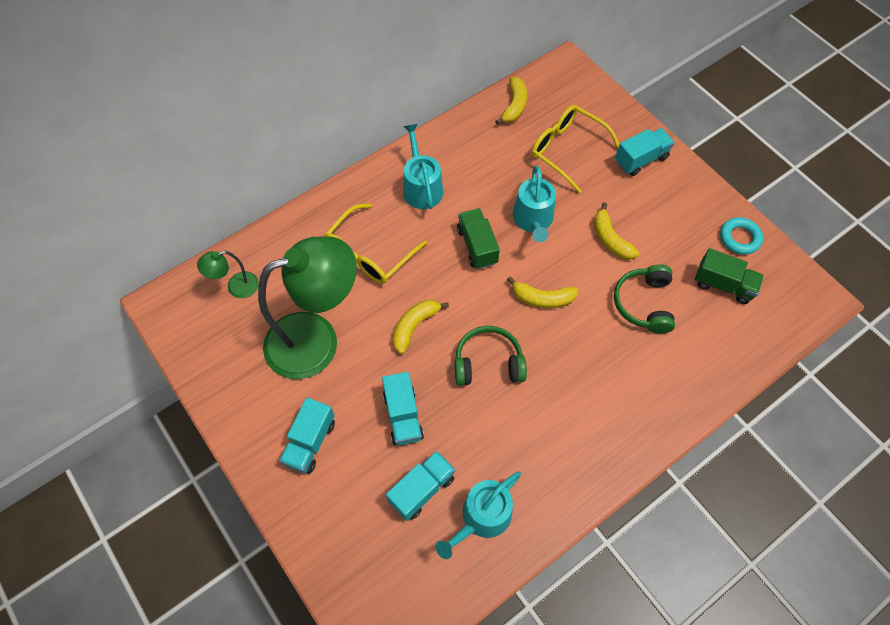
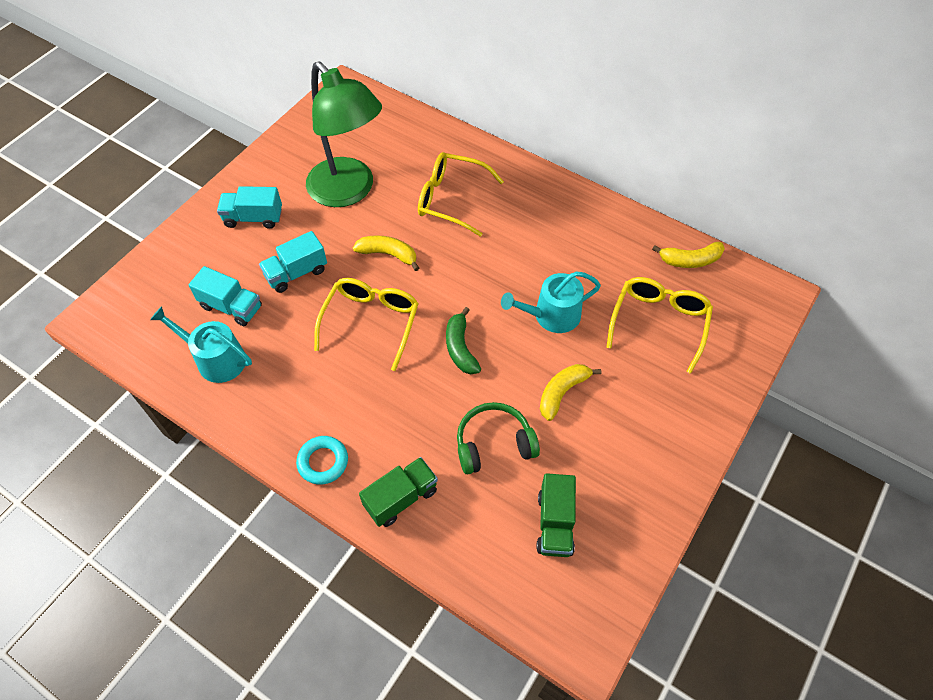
camera: 70 degrees right, 5 degrees down
green lamp [197,251,259,298] -> none
turquoise watering can [403,124,443,209] -> none
green headphones [455,326,527,385] -> yellow glasses [314,278,419,371]
green truck [457,208,500,269] -> green truck moved to [359,457,438,527]
yellow banana [507,276,578,308] -> green banana [446,307,481,375]
turquoise truck [615,128,675,176] -> none
turquoise ring [720,217,763,255] -> turquoise ring moved to [296,436,348,485]

